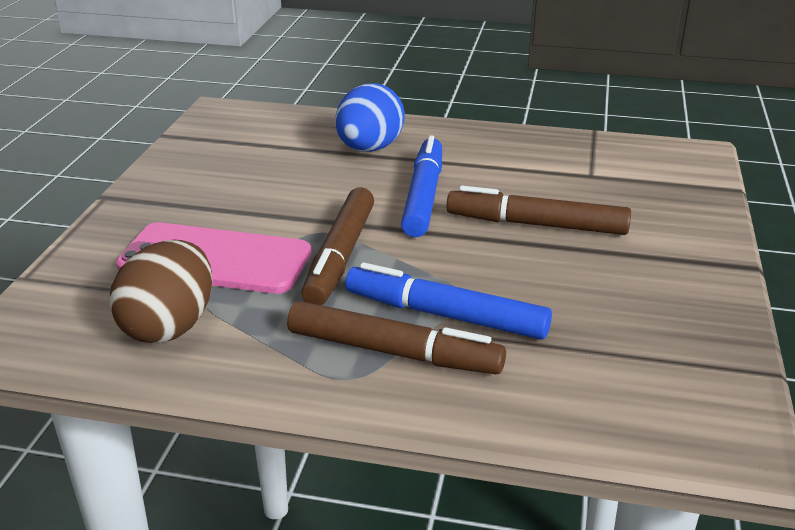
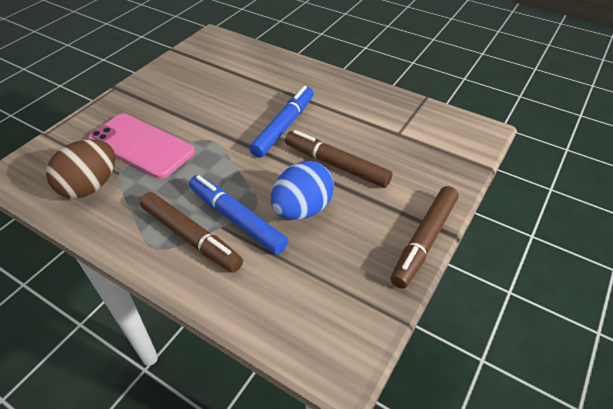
camera: 20 degrees right, 15 degrees up
brown marker [301,187,374,305] -> brown marker moved to [391,186,458,289]
blue egg [335,83,405,152] -> blue egg moved to [271,161,334,220]

